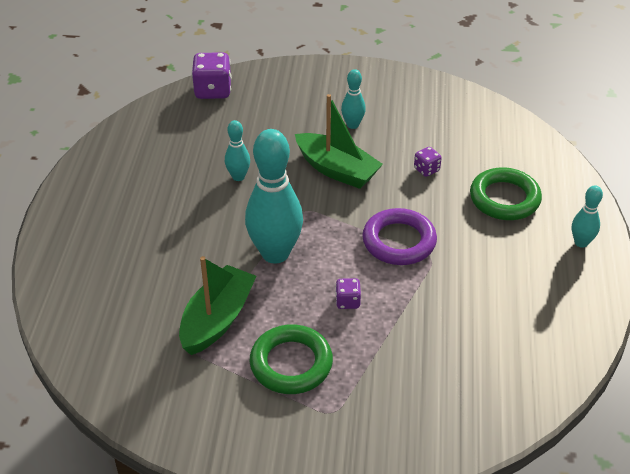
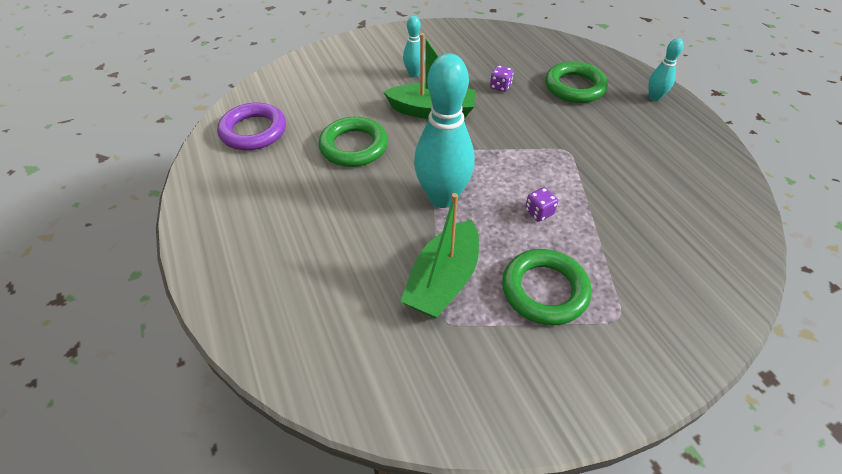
camera: 30 degrees left, 5 degrees up
green boat [179,256,256,355] -> green boat turned 150 degrees counterclockwise [401,193,479,318]
purple dice [192,52,232,99] -> none
turquoise bowling pin [225,120,250,181] -> green ring [319,117,388,167]
purple ring [362,208,437,265] -> purple ring moved to [217,103,286,150]

